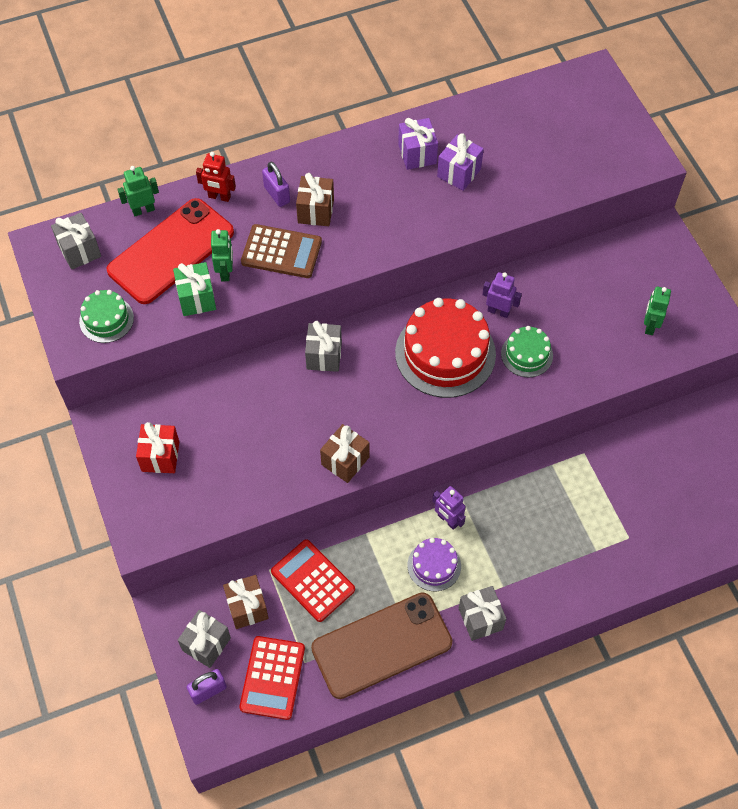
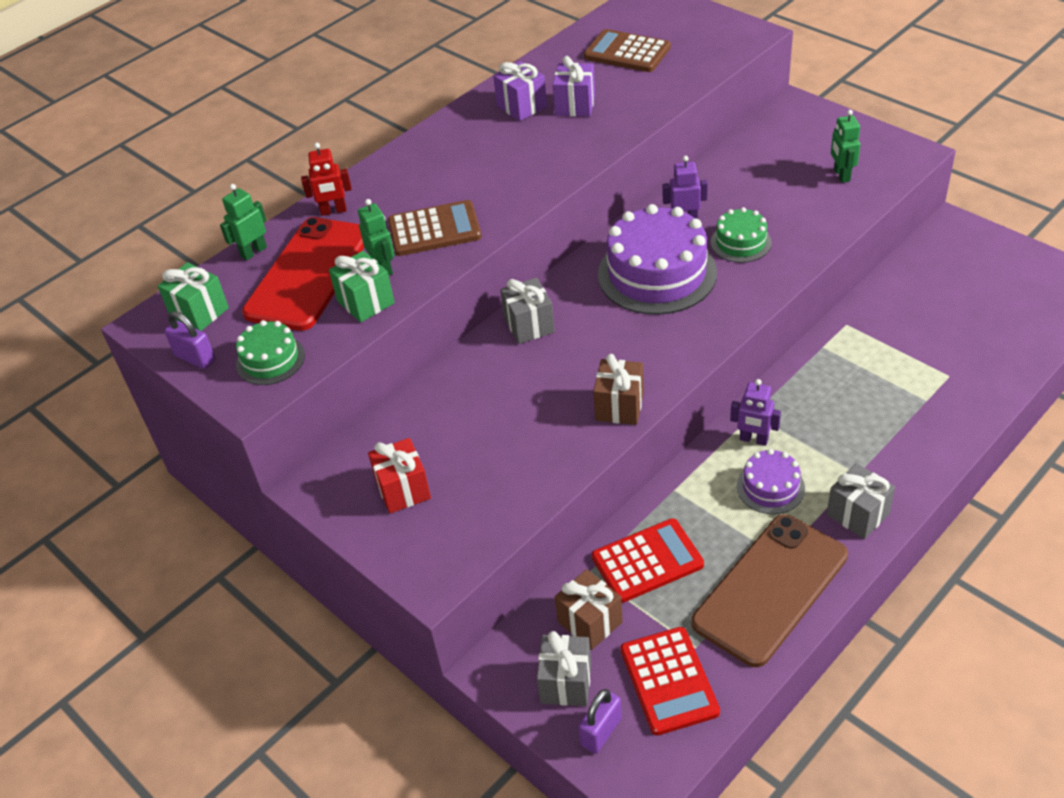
camera: 20 degrees left, 15 degrees down
grey gift [51,213,101,270] -> green gift [158,262,229,331]
purple padlock [262,162,290,207] -> purple padlock moved to [164,311,215,369]
red calculator [271,539,355,622] -> red calculator turned 135 degrees clockwise [592,518,704,603]
brown gift [296,173,334,226] -> none
red cake [395,298,496,398] -> purple cake [598,204,717,315]
none -> brown calculator [584,29,671,72]

